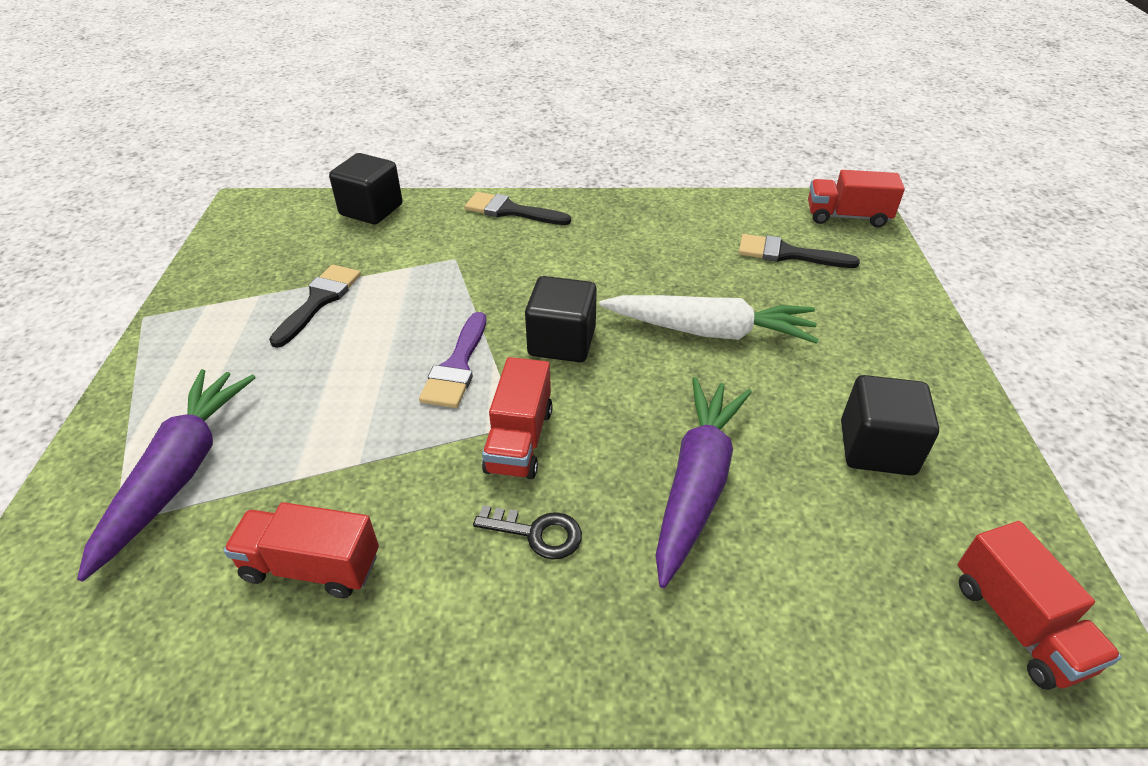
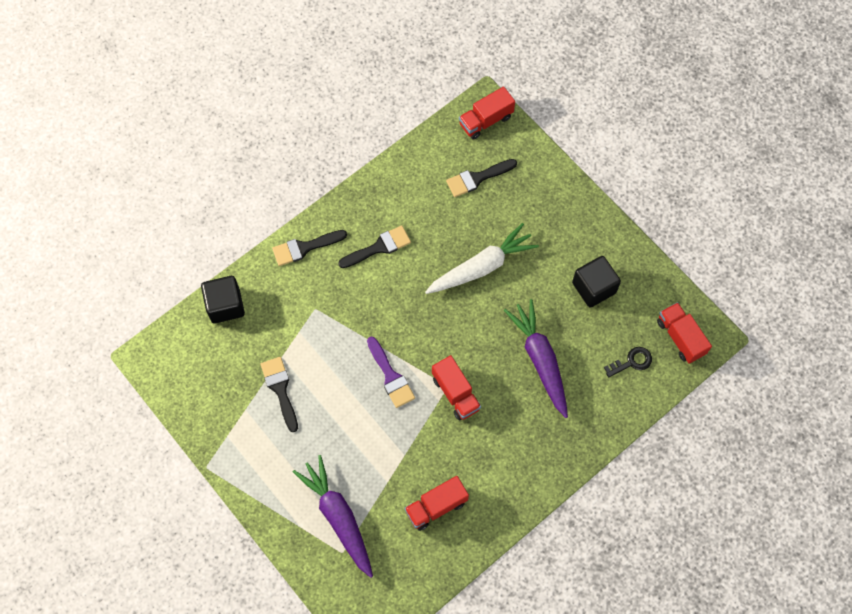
camera: 40 degrees left, 25 degrees up
black key [473,505,582,560] -> black key moved to [604,347,652,378]
black cube [525,276,597,362] -> none
red truck [958,521,1122,690] -> red truck turned 150 degrees counterclockwise [657,302,712,364]
none -> black brush [338,226,411,268]

